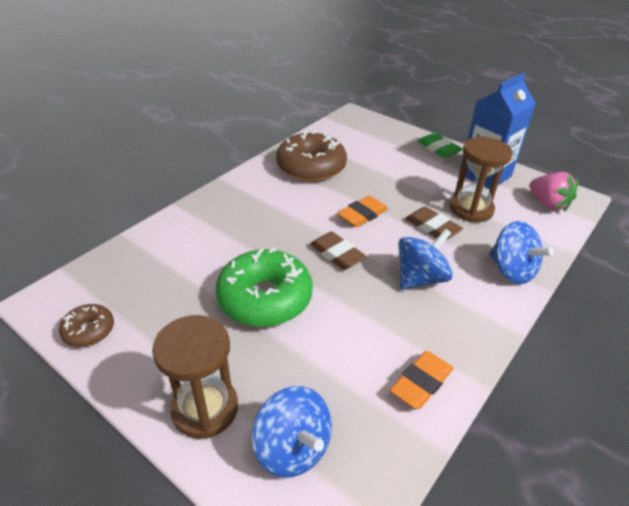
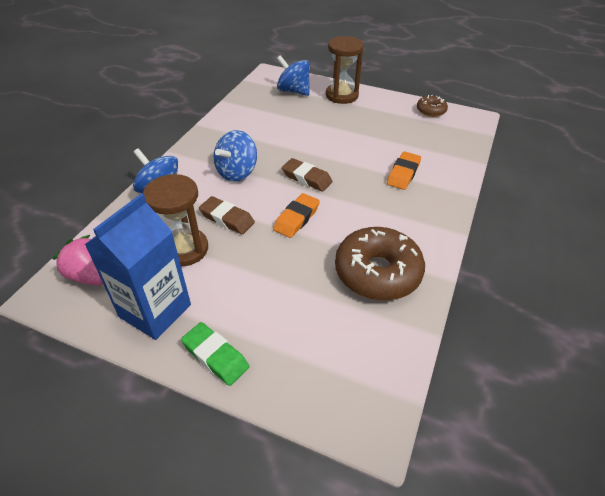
camera: 165 degrees right, 5 degrees up
green donut [216,247,313,327] -> none
orange eraser [390,351,454,409] -> orange eraser moved to [387,151,421,190]

